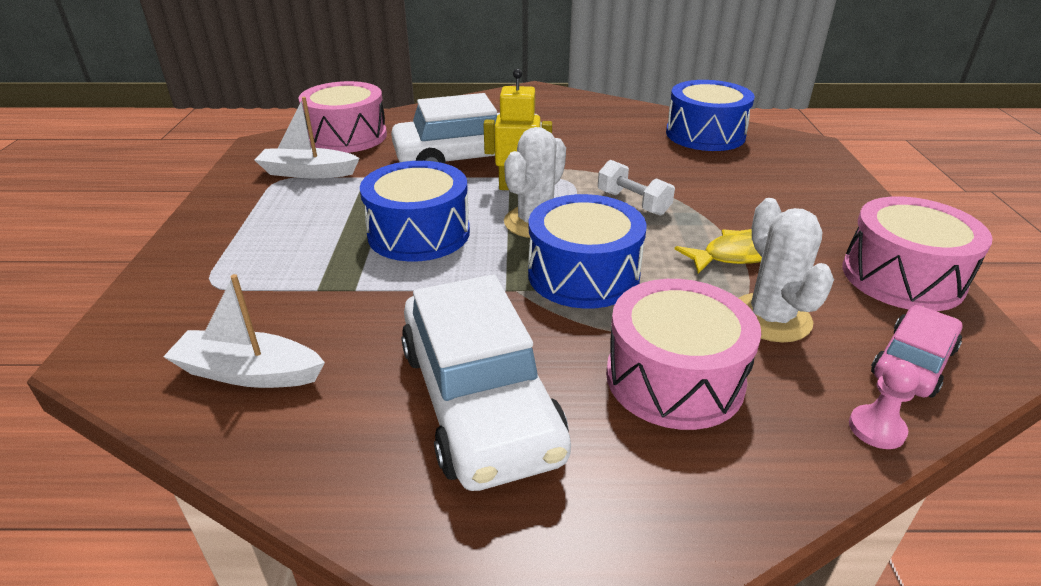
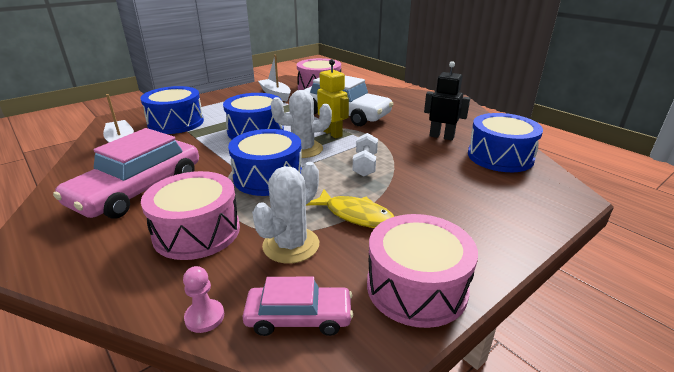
camera: 50 degrees right, 5 degrees down
white car [401,274,571,491] -> pink car [53,128,199,219]
none -> blue drum [140,86,204,134]
none -> black robot [424,61,470,140]

